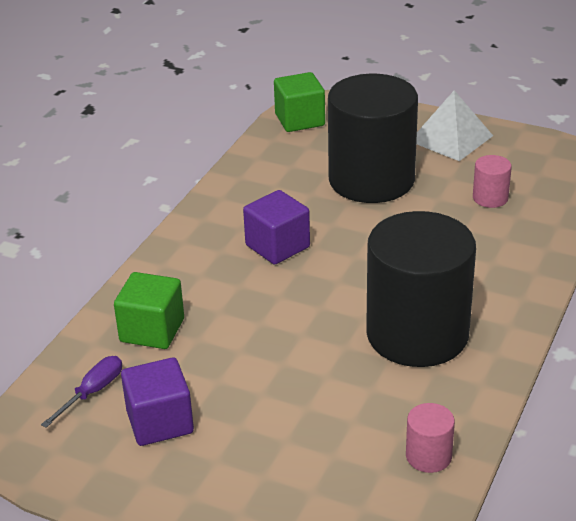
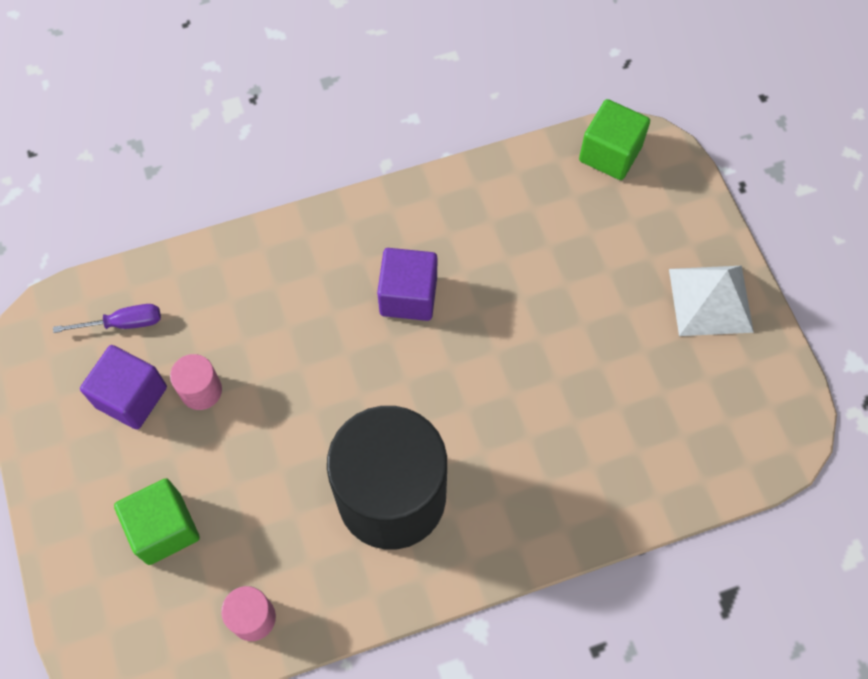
camera: 45 degrees right, 30 degrees up
green cube [114,272,184,349] -> green cube moved to [114,478,200,565]
black cylinder [328,74,418,203] -> none
pink cylinder [473,155,512,208] -> pink cylinder moved to [170,354,222,410]

